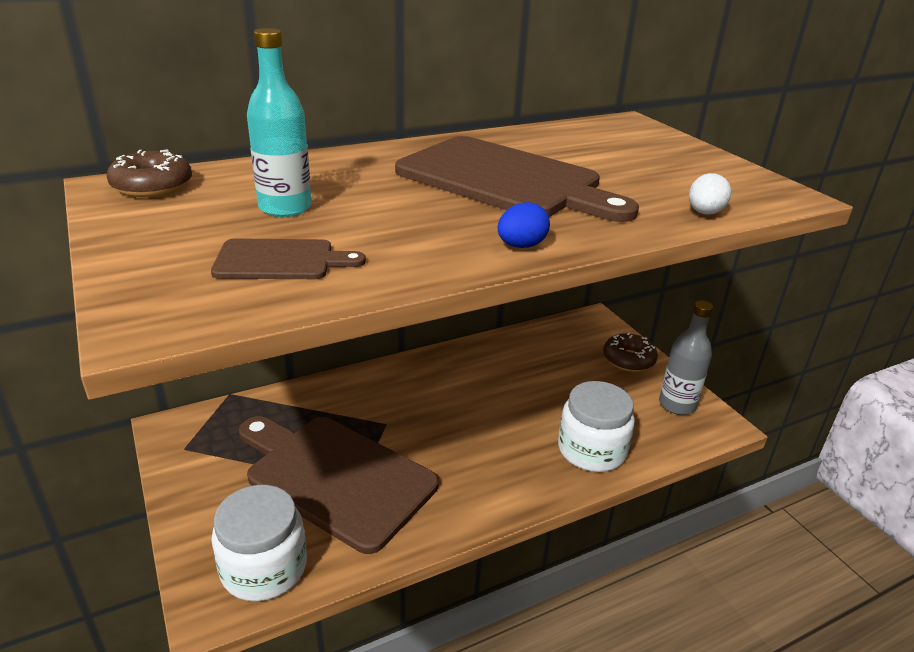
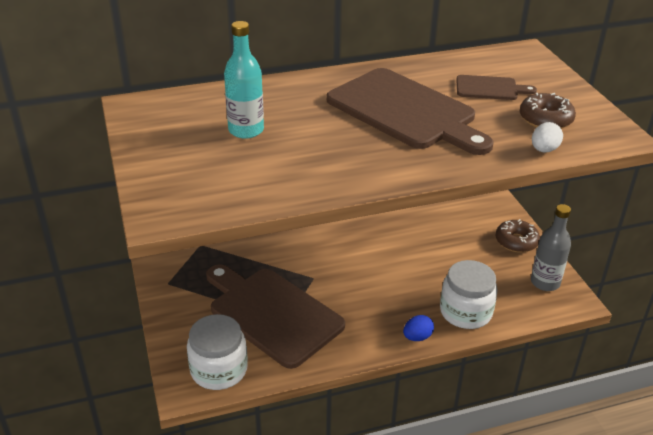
camera: 10 degrees right, 5 degrees up
brown donut [107,149,192,197] -> brown donut moved to [520,93,576,129]
brown cutting board [211,238,366,279] -> brown cutting board moved to [456,75,537,100]
blue egg [498,202,550,248] -> blue egg moved to [403,315,434,341]

